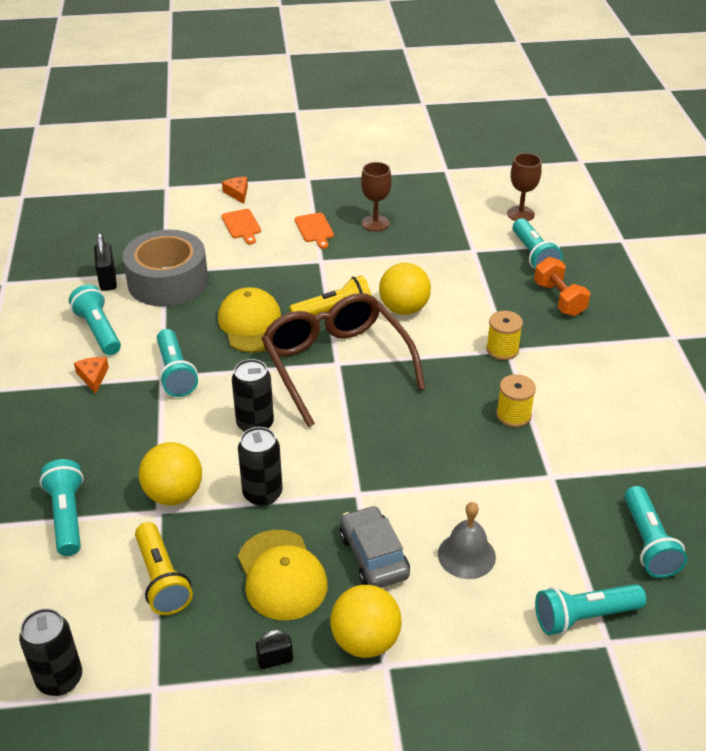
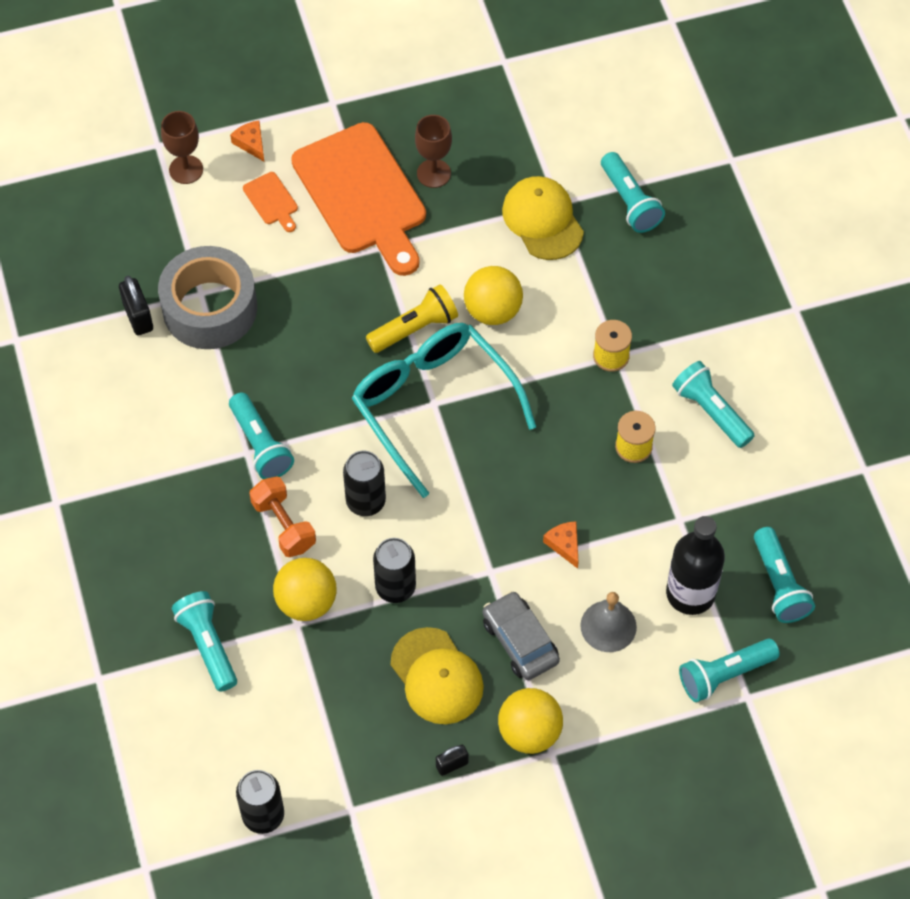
camera: 10 degrees left, 20 degrees up
turquoise flashlight [69,284,121,355] -> turquoise flashlight moved to [672,361,755,448]
orange cheese [74,357,109,394] -> orange cheese moved to [543,521,578,569]
yellow flashlight [135,522,193,615] -> none
yellow cap [218,287,281,353] -> yellow cap moved to [502,176,584,260]
brown glasses [261,293,425,427] -> turquoise glasses [352,323,536,498]
orange cutting board [295,213,334,249] -> orange cutting board [291,122,426,276], size x2.50
brown goblet [507,153,542,221] -> brown goblet moved to [161,111,203,184]
orange dumbbell [534,257,590,316] -> orange dumbbell moved to [249,476,316,557]
none -> black bottle [666,516,725,615]

